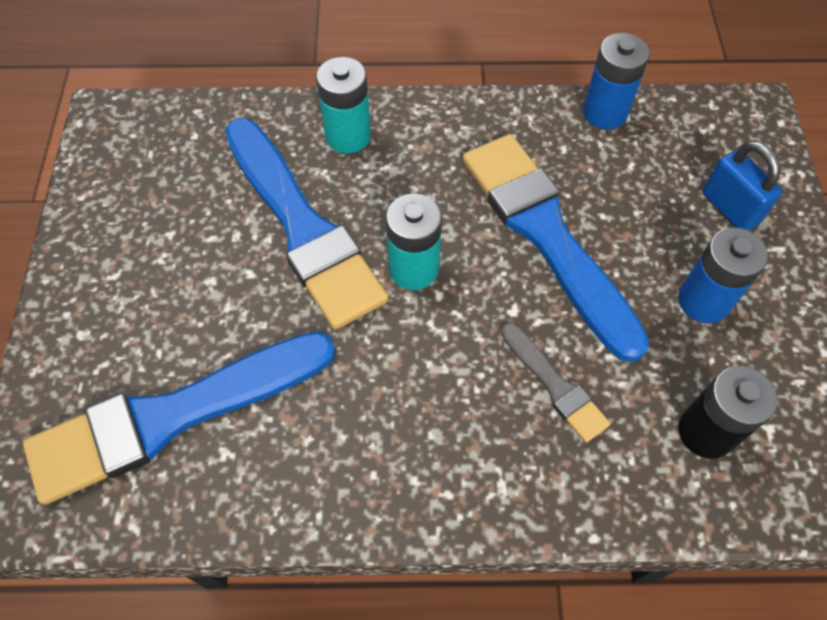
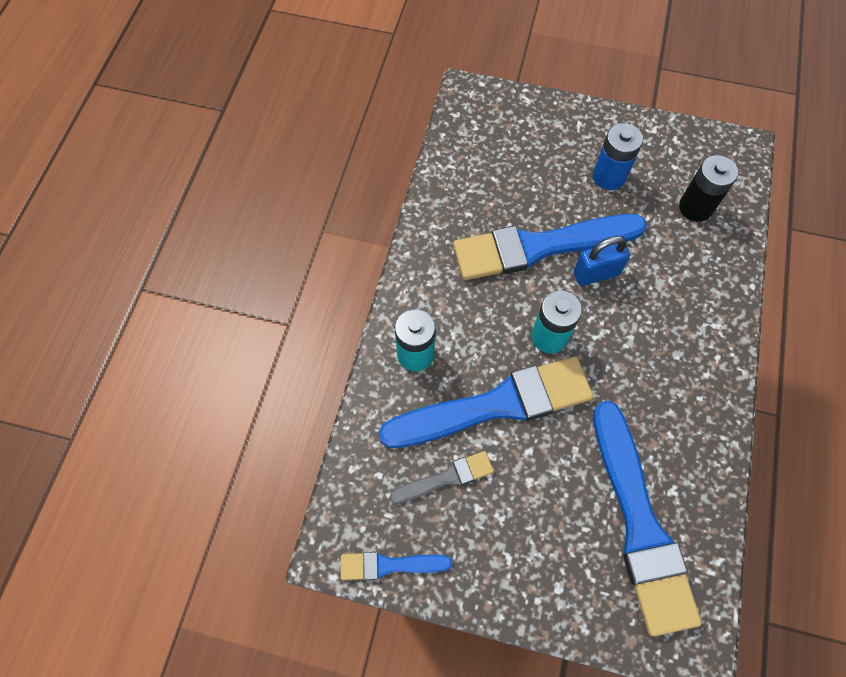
camera: 75 degrees left, 5 degrees up
grey brush [501,323,610,443] -> grey brush moved to [390,451,494,503]
blue battery [583,33,650,129] -> none
blue padlock [703,141,782,231] -> blue padlock moved to [574,236,630,286]
none -> blue brush [341,552,452,580]

